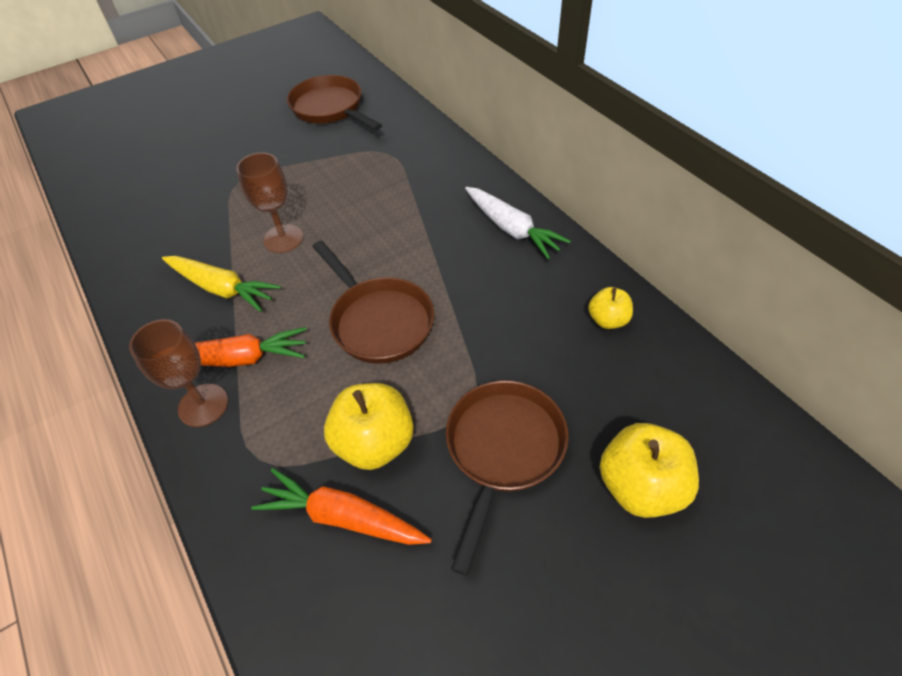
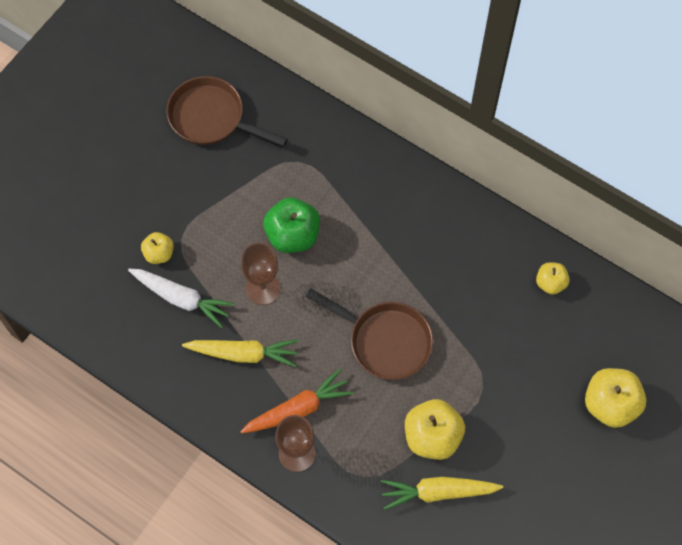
camera: 25 degrees left, 15 degrees up
orange carrot [251,468,432,545] -> yellow carrot [381,477,503,510]
brown pan [446,380,569,576] -> none
white carrot [465,187,571,259] -> white carrot moved to [128,269,235,328]
none -> yellow apple [141,232,174,264]
none -> green apple [263,197,320,253]

